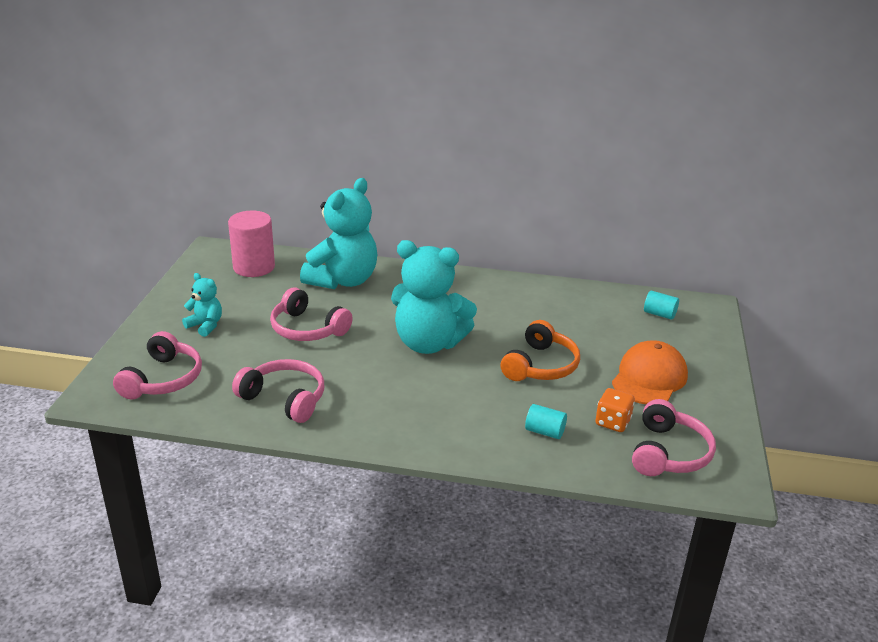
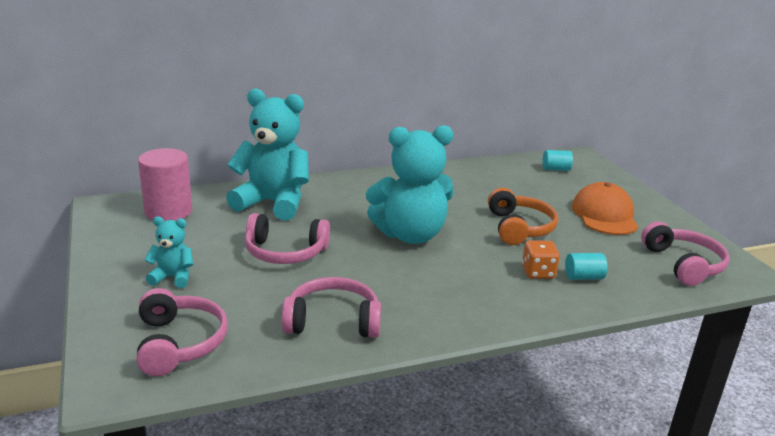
camera: 30 degrees left, 5 degrees down
turquoise teddy bear [300,178,378,289] -> turquoise teddy bear turned 75 degrees counterclockwise [226,89,309,220]
orange dice [596,388,635,432] -> orange dice moved to [522,240,560,279]

